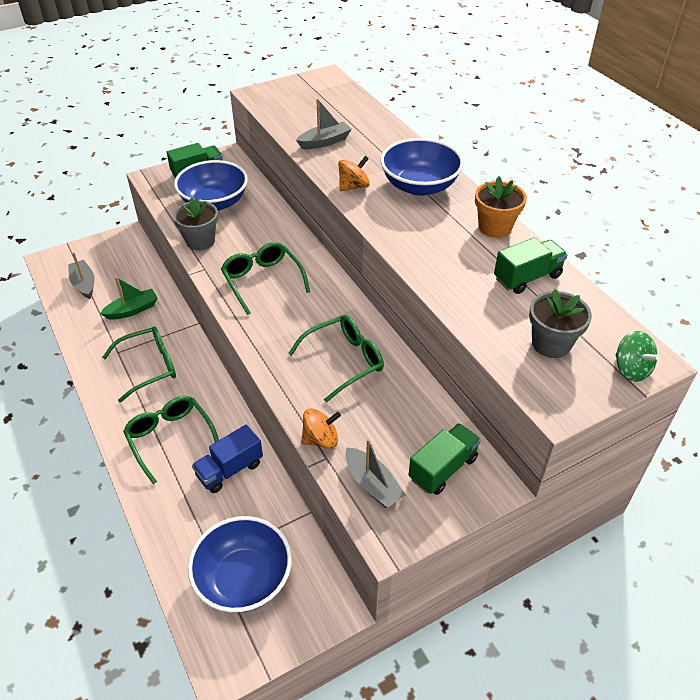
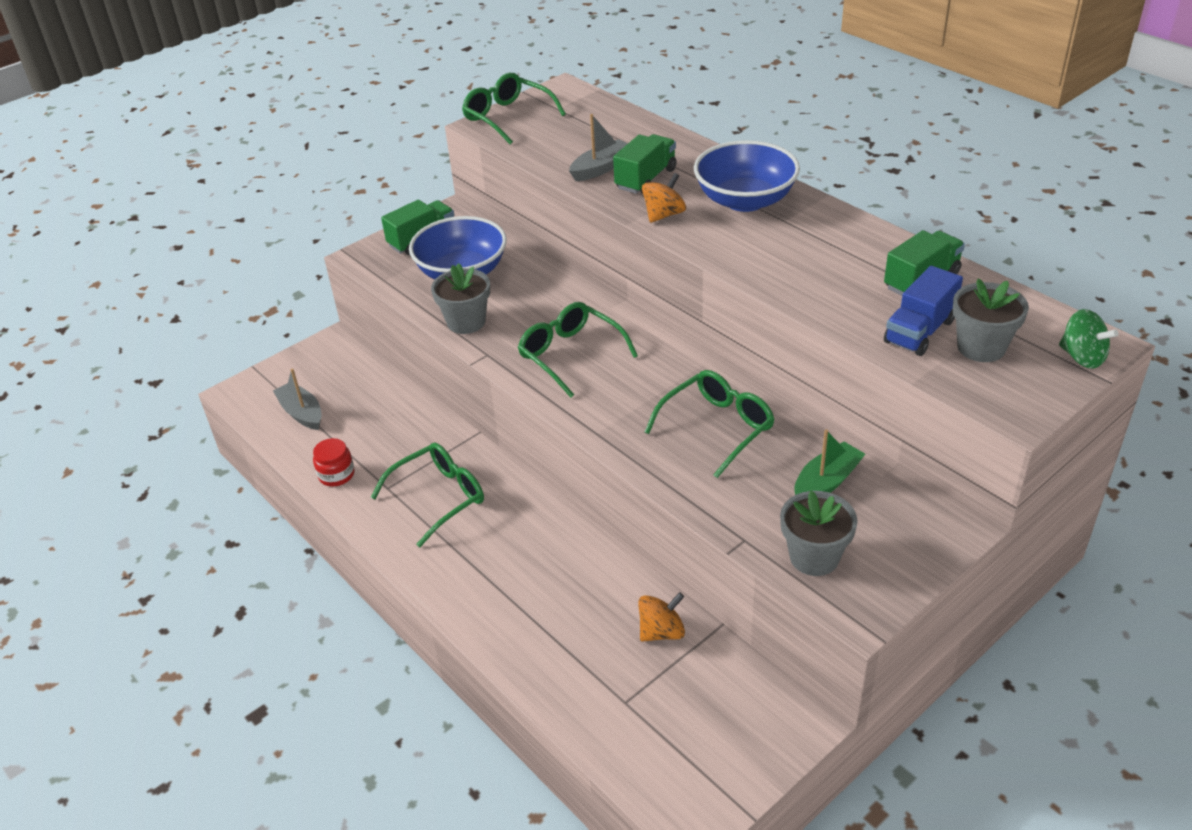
camera: 10 degrees left, 5 degrees down
green boat [100,277,158,320] -> green boat moved to [794,429,865,495]
green glasses [123,396,219,484] -> green glasses moved to [462,73,566,144]
blue bowl [188,516,292,613] -> none
blue truck [192,425,263,493] -> blue truck moved to [884,266,963,356]
orange spinning top [301,408,341,449] -> orange spinning top moved to [638,592,685,642]
grey boat [346,439,405,508] -> grey flower pot [780,491,857,576]
green truck [409,423,481,495] -> green truck moved to [613,134,677,194]
orange flower pot [475,176,527,238] -> none
none -> red jar [313,438,355,486]

